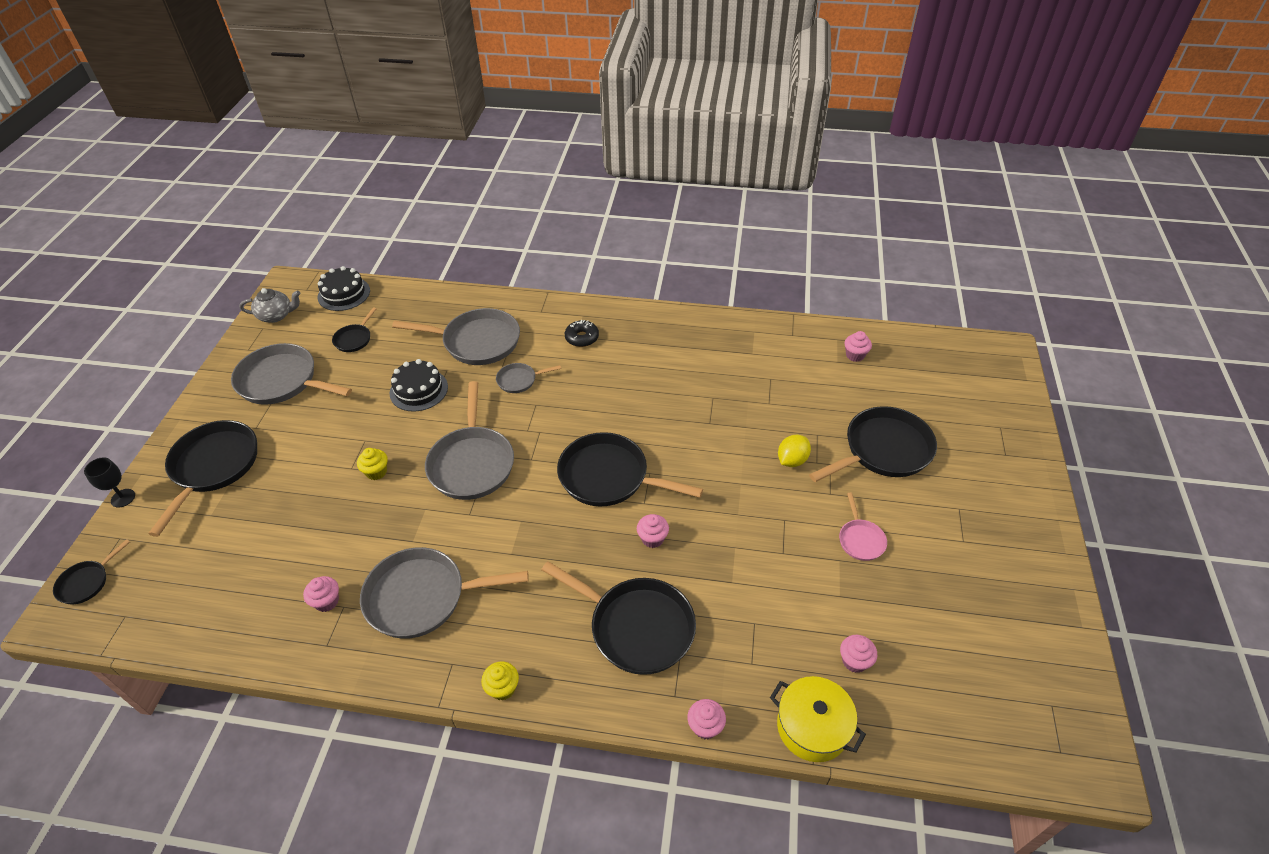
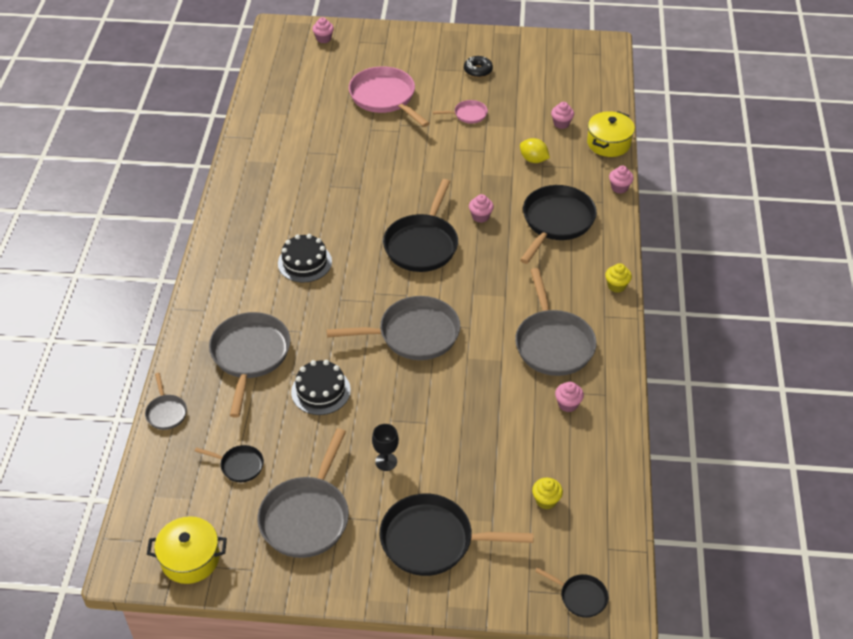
camera: 95 degrees left, 0 degrees up
black goblet [84,457,135,508] -> black goblet moved to [372,424,399,471]
grey teapot [239,288,300,323] -> yellow pot [147,516,227,584]
black cake [318,266,370,311] -> black cake moved to [278,234,332,283]
yellow cupcake [357,448,388,480] -> yellow cupcake moved to [532,478,563,509]
grey pan [496,363,561,393] -> grey pan moved to [145,373,187,430]
black donut [565,320,599,347] -> black donut moved to [464,56,493,78]
yellow lemon [778,435,811,467] -> yellow lemon moved to [520,138,550,163]
black pan [809,406,937,482] -> pink pan [349,66,430,127]
pink cupcake [845,331,872,362] -> pink cupcake moved to [312,17,334,43]

